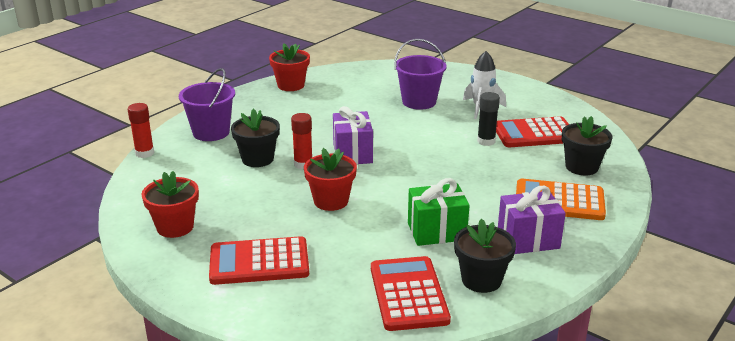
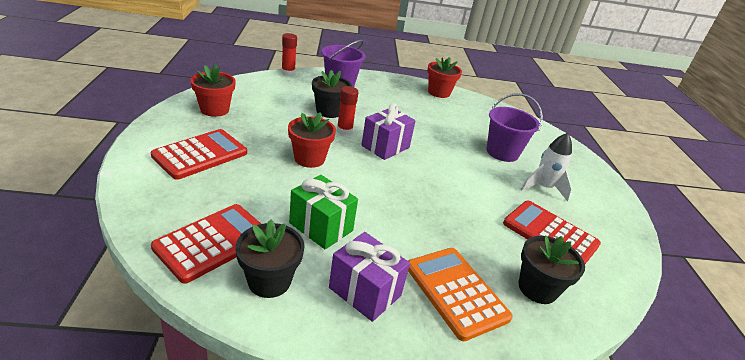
camera: 45 degrees right, 5 degrees up
red calculator [209,236,309,285] -> red calculator turned 90 degrees clockwise [151,129,247,180]
black glue stick [477,92,500,146] -> none

